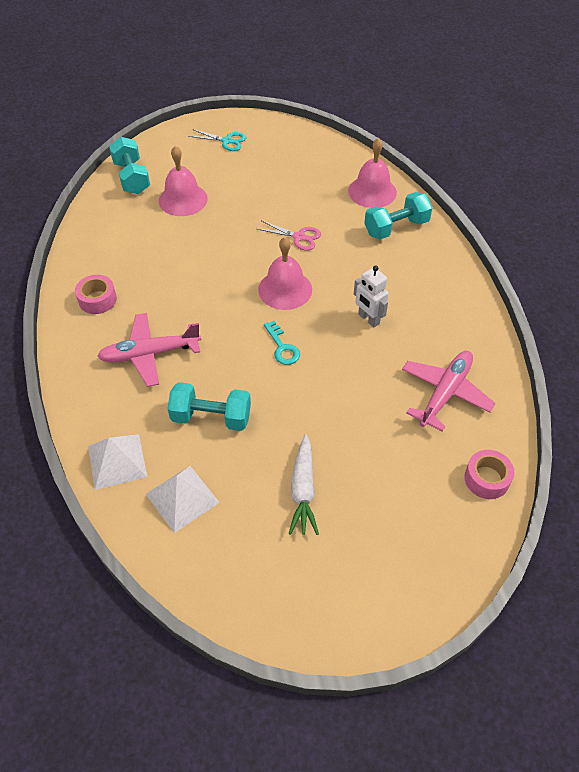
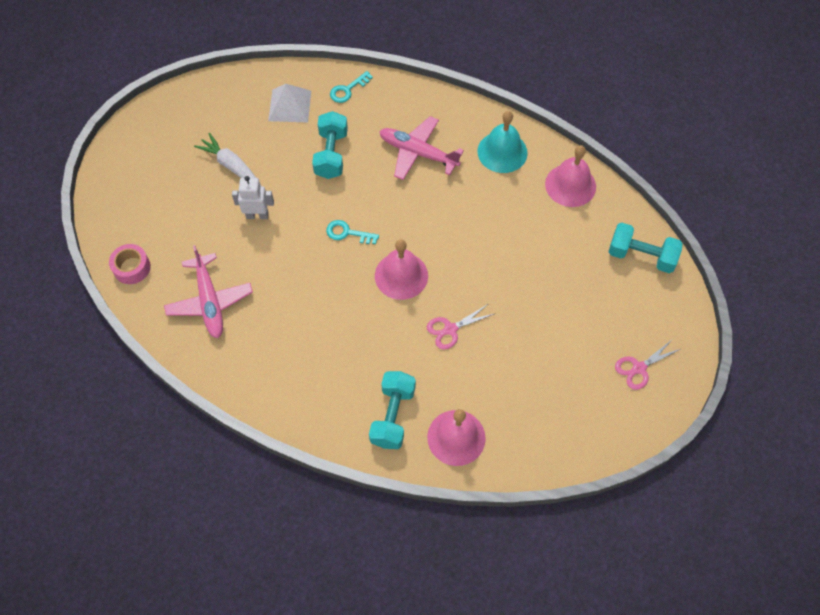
camera: 130 degrees right, 10 degrees up
pink tape [75,275,117,314] -> turquoise bell [477,111,528,173]
white pyramid [88,434,147,490] -> turquoise key [330,71,373,103]
pink plane [97,313,201,387] -> pink plane turned 90 degrees counterclockwise [379,116,464,180]
pink bell [159,146,208,216] -> pink bell moved to [545,145,596,207]
turquoise dumbbell [168,382,251,431] -> turquoise dumbbell turned 45 degrees counterclockwise [312,111,348,179]
turquoise scissors [188,129,246,151] -> pink scissors [615,340,680,390]
white robot [354,265,389,327] -> white robot moved to [232,176,274,219]

